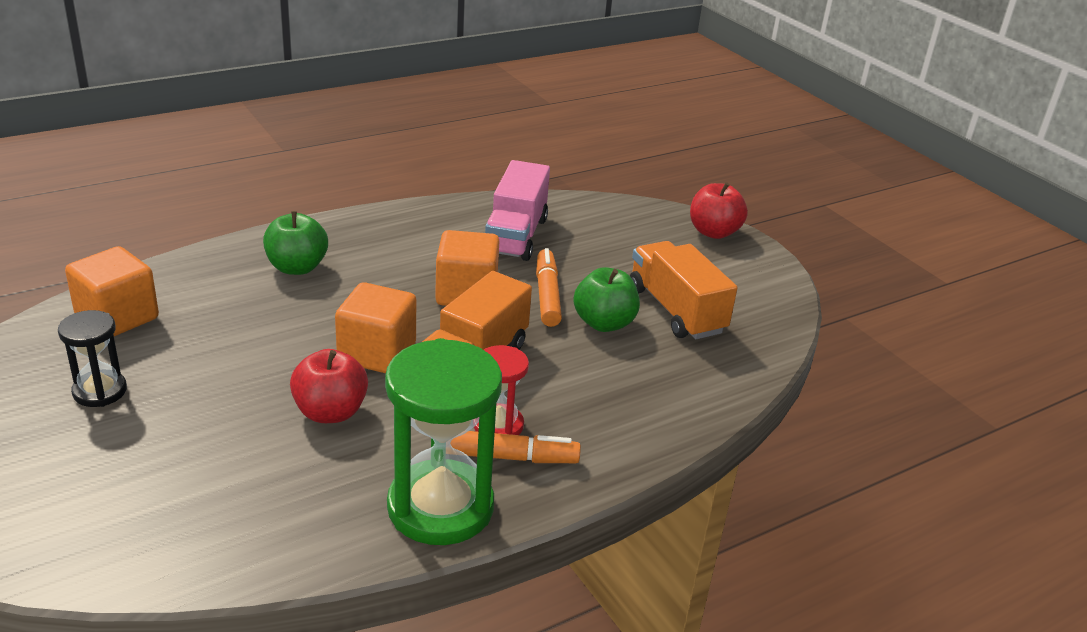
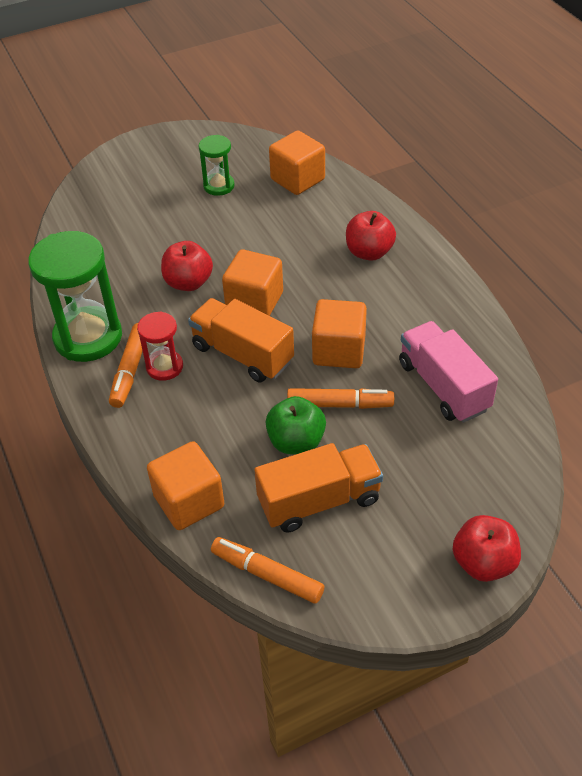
camera: 100 degrees right, 15 degrees up
black hourglass [58,310,127,407] -> green hourglass [199,135,235,196]
green apple [263,211,328,275] -> red apple [346,211,396,261]
pink truck [485,160,550,261] -> pink truck turned 45 degrees clockwise [399,321,498,423]
none -> orange cube [147,441,224,530]
none -> orange marker [211,537,325,604]

